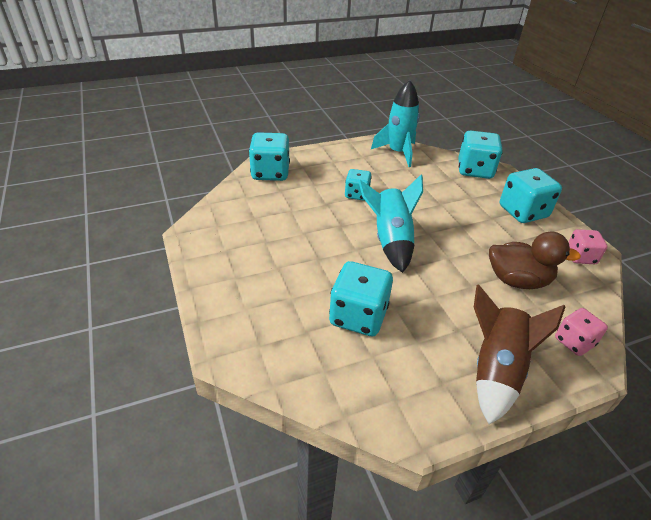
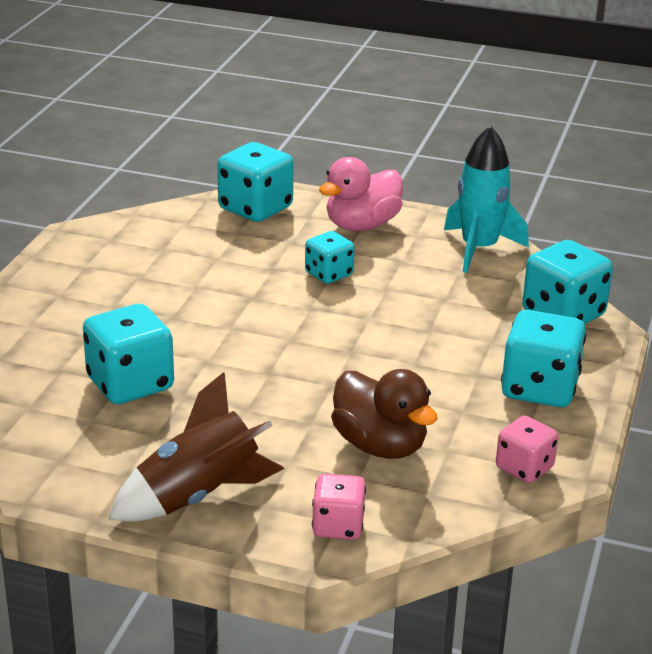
camera: 40 degrees right, 10 degrees down
turquoise rocket [358,174,423,273] -> none
none -> pink duck [319,157,403,231]

